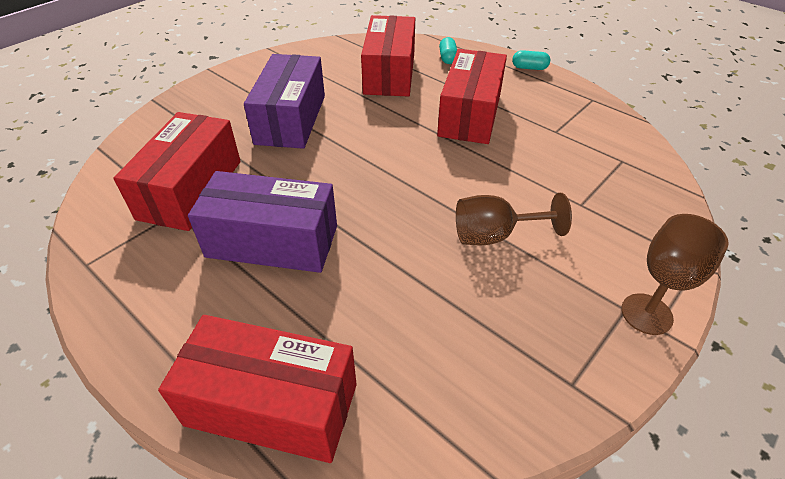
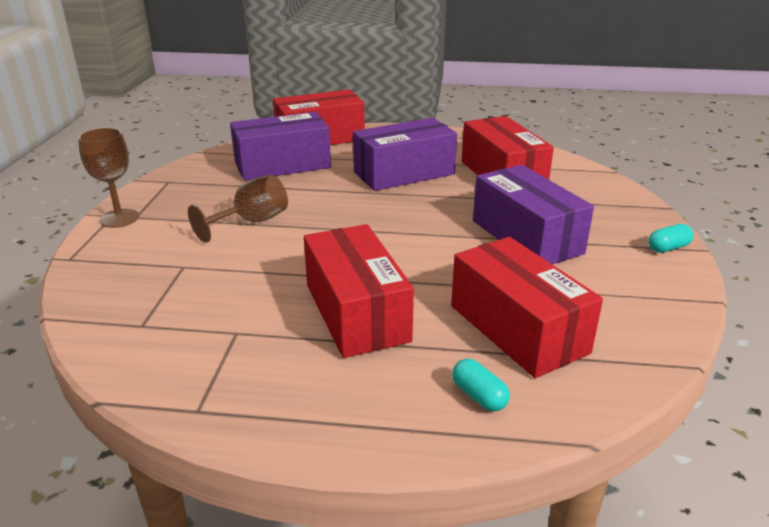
camera: 145 degrees right, 15 degrees down
turquoise capsule [512,50,550,70] -> turquoise capsule moved to [648,224,694,253]
none -> purple box [230,112,331,181]

